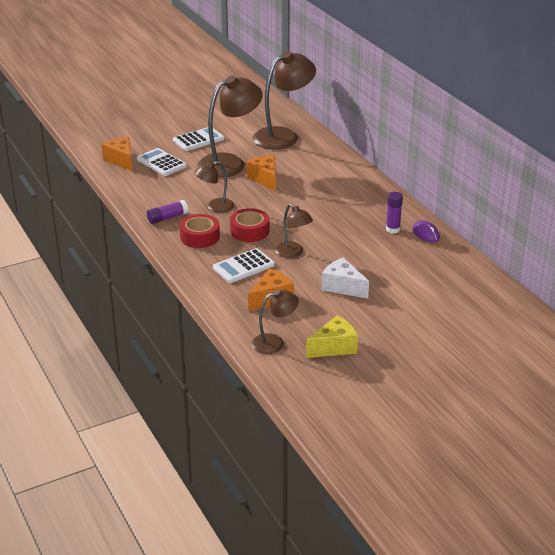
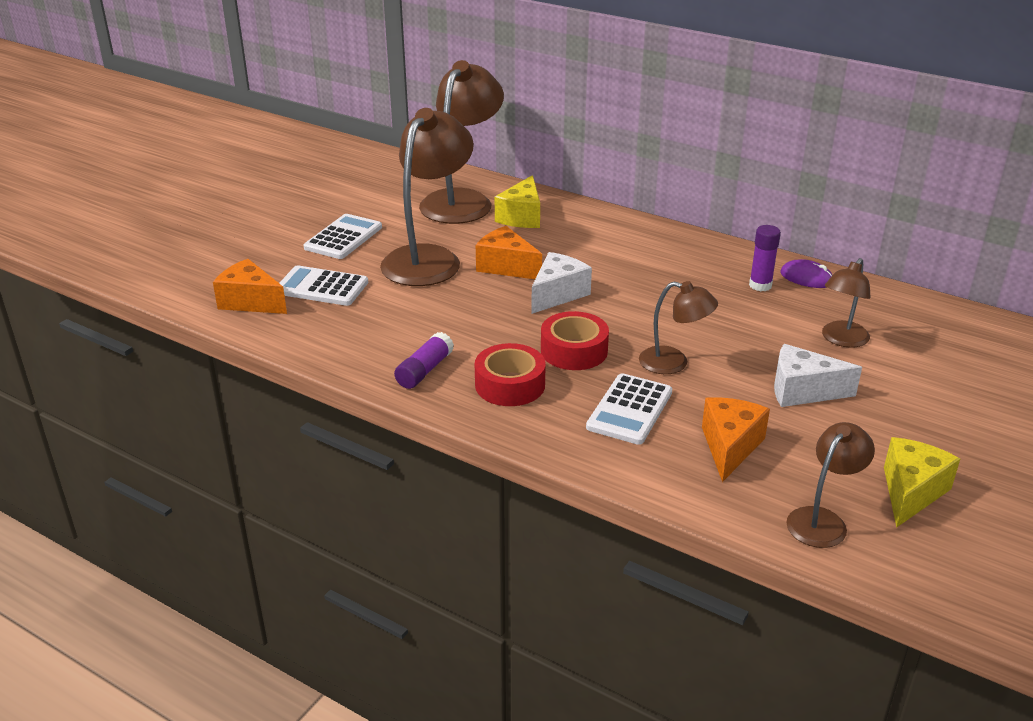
camera: 30 degrees left, 0 degrees up
brown lamp [194,161,234,213] -> brown lamp moved to [822,258,871,348]
none -> yellow cheese [495,175,540,228]
none -> white cheese [531,252,592,314]

